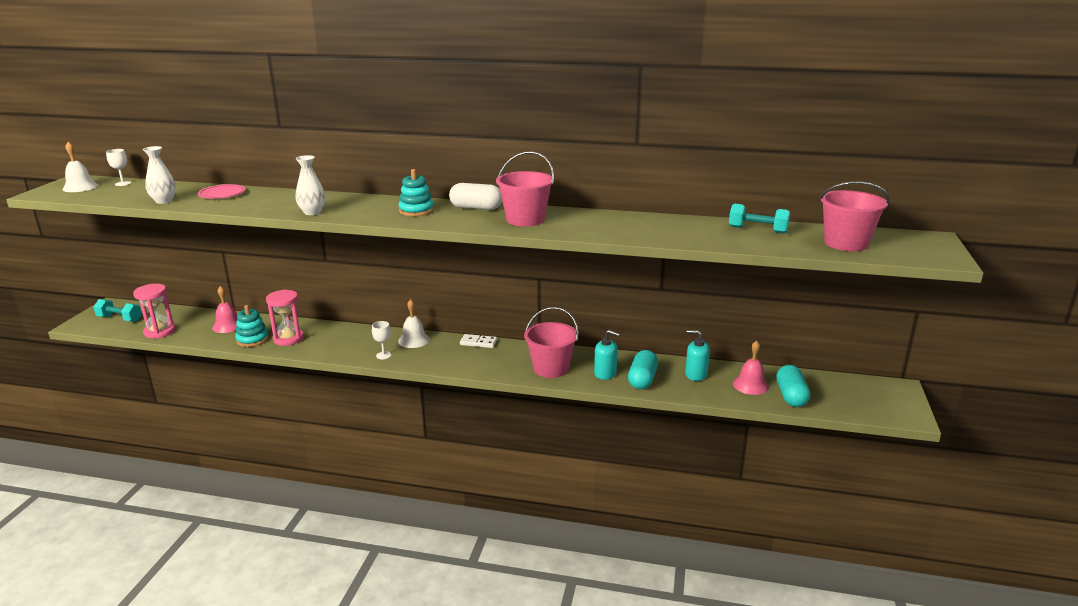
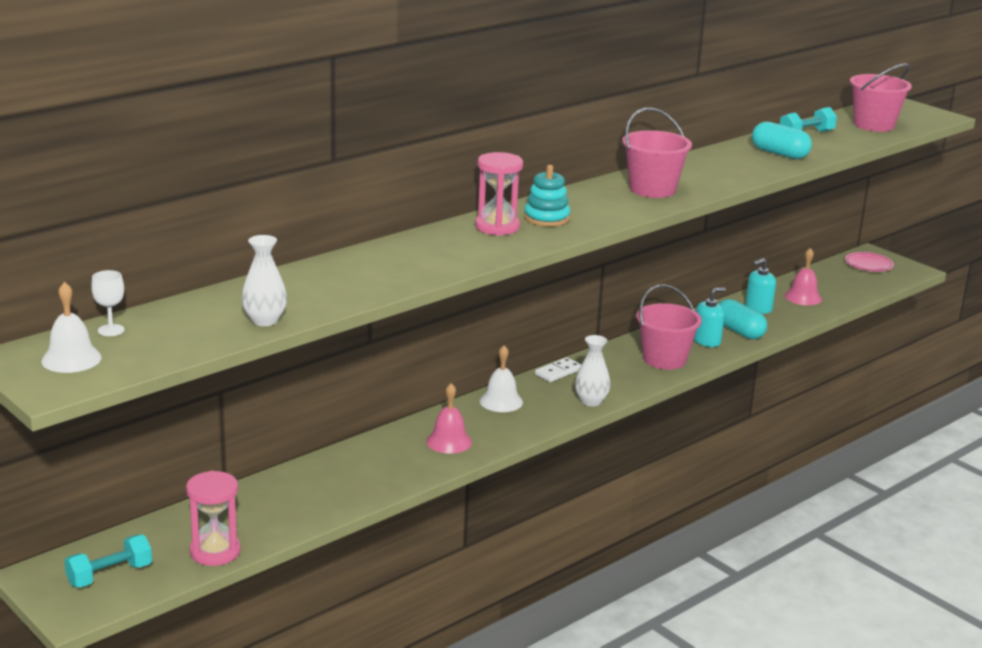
camera: 55 degrees left, 0 degrees up
pink plate [198,184,245,199] -> pink plate moved to [845,252,894,272]
pink bell [212,286,238,333] -> pink bell moved to [426,383,472,454]
turquoise stacking toy [235,305,269,347] -> none
pink hourglass [266,289,304,346] -> pink hourglass moved to [475,152,523,236]
white vase [295,155,325,215] -> white vase moved to [575,335,611,406]
white goblet [372,321,392,359] -> none
white capsule [449,183,502,210] -> none
turquoise capsule [776,365,810,407] -> turquoise capsule moved to [752,122,812,159]

